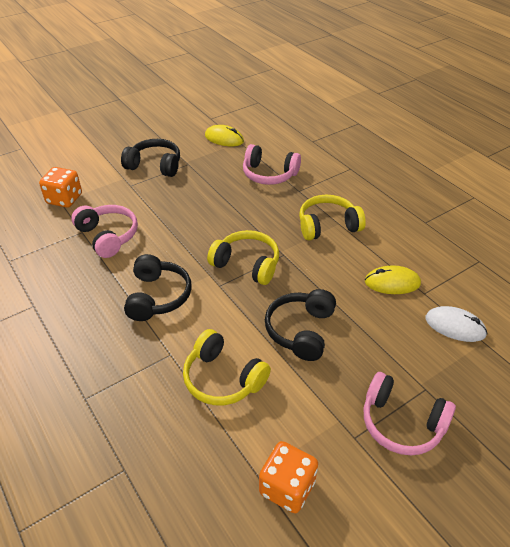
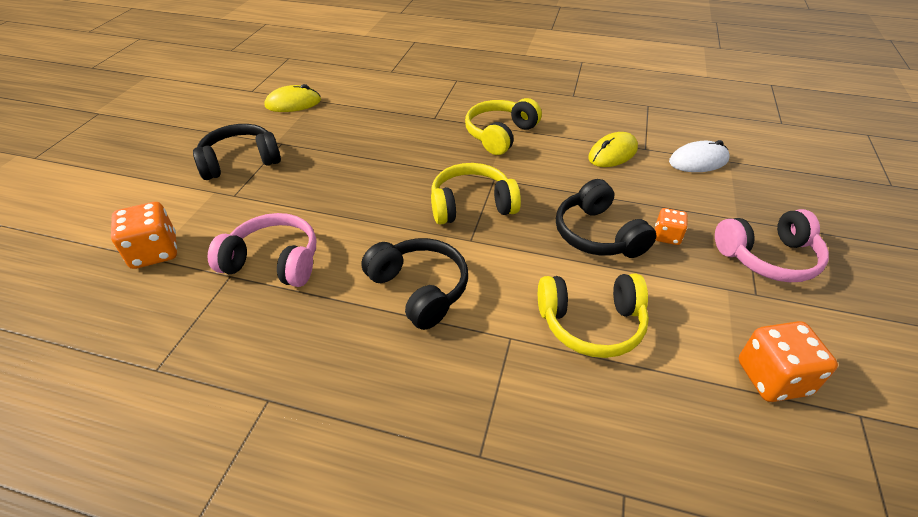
camera: 40 degrees left, 0 degrees up
pink headphones [243,144,301,185] -> none
none -> orange dice [655,208,688,245]

